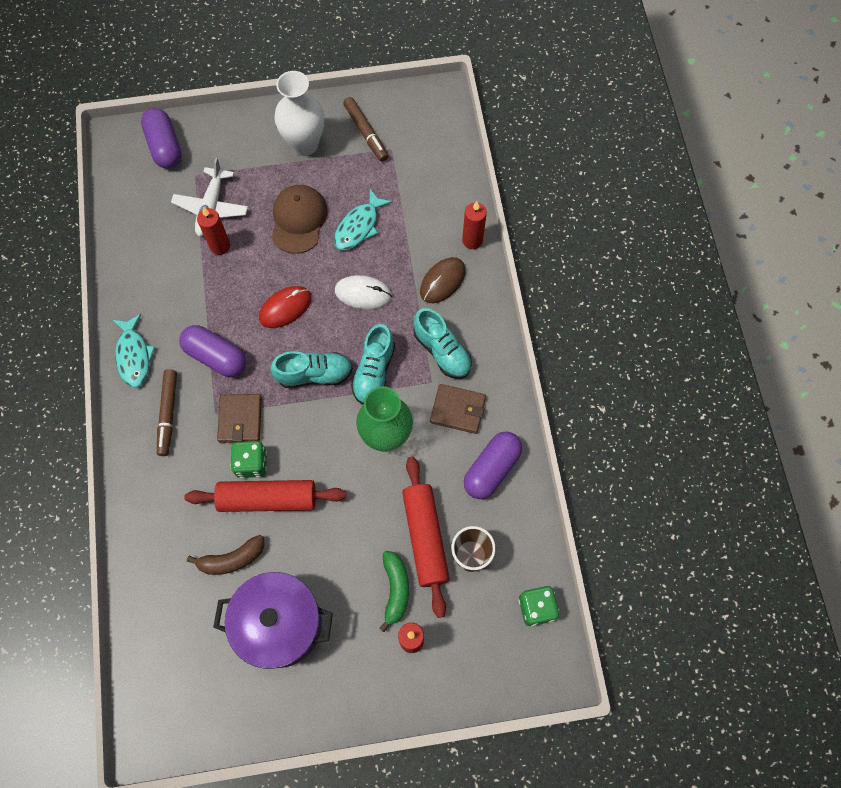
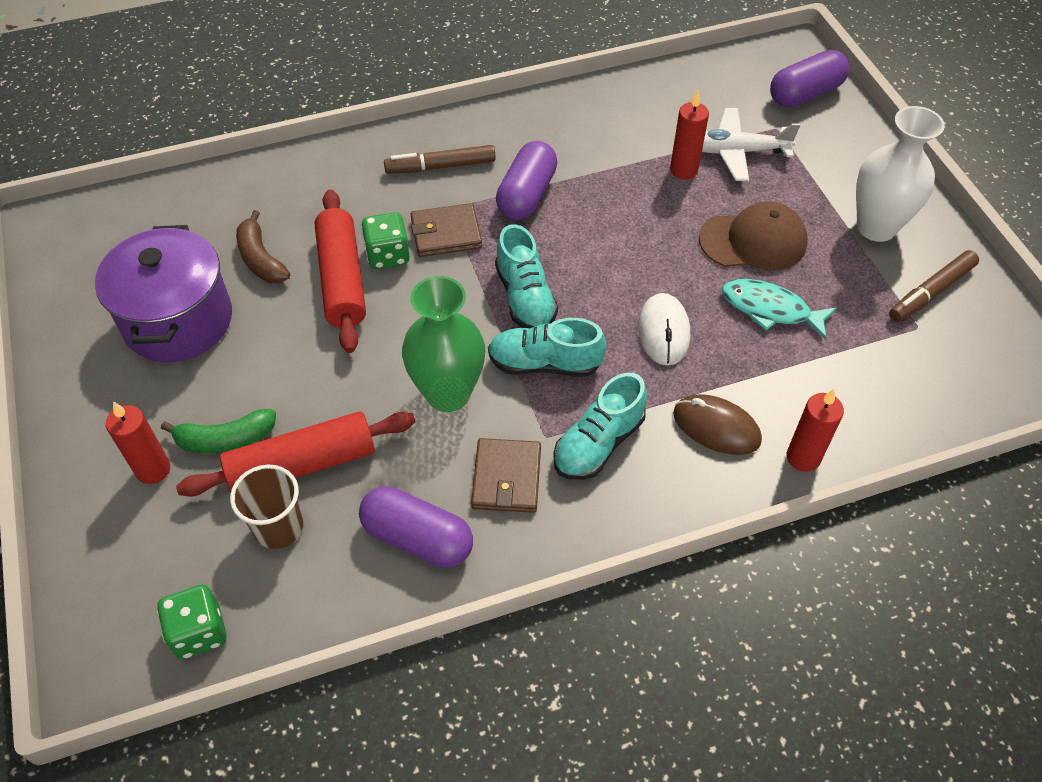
camera: 80 degrees right, 15 degrees down
turquoise fish [113,314,156,388] -> none
red mouse [259,286,312,328] -> none

